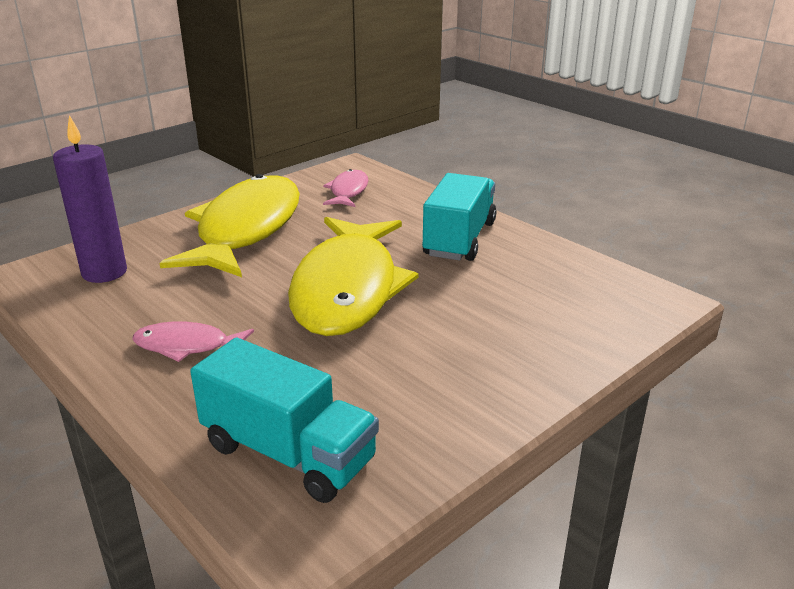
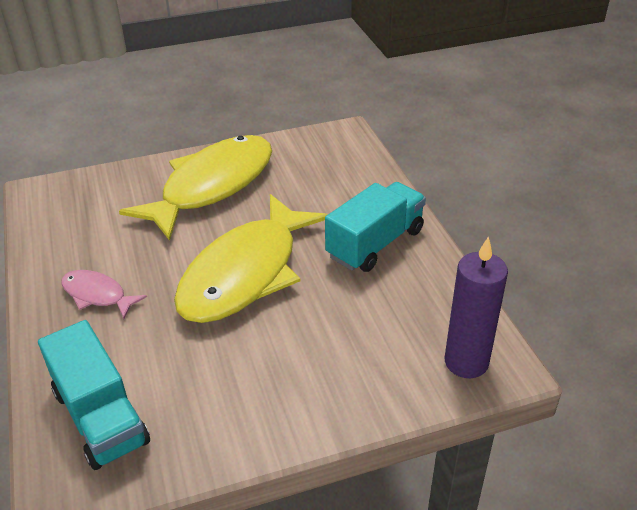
camera: 25 degrees right, 10 degrees up
purple candle [53,115,127,283] -> purple candle moved to [445,236,508,378]
pink fish [323,169,368,207] -> none

